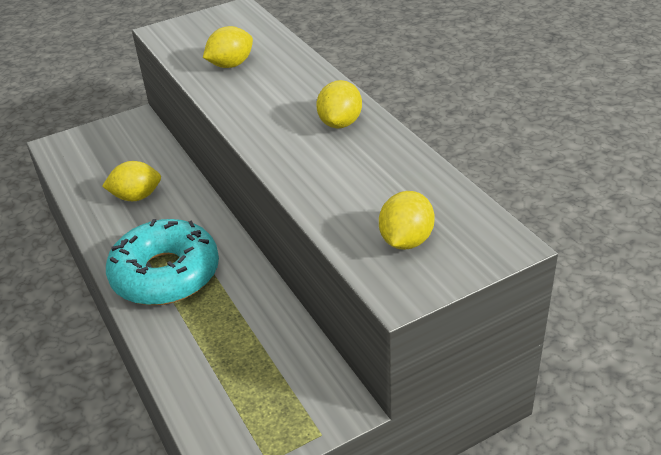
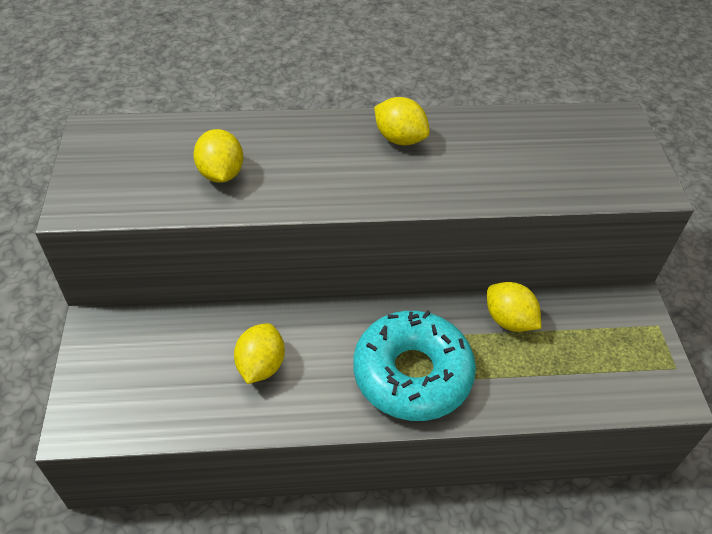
camera: 70 degrees left, 10 degrees up
yellow lemon [379,191,435,250] -> yellow lemon moved to [487,282,541,332]

